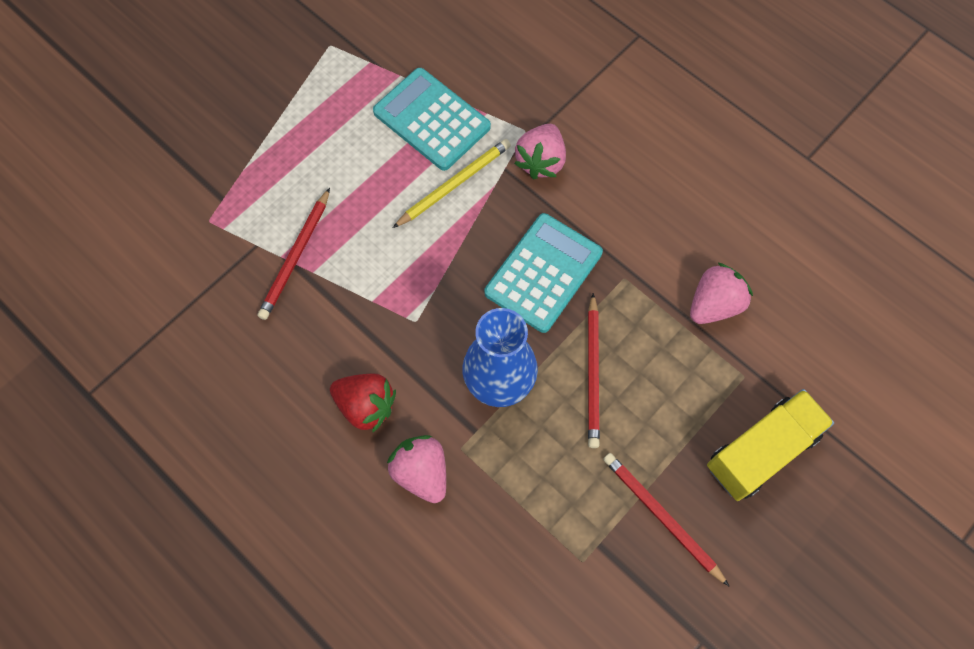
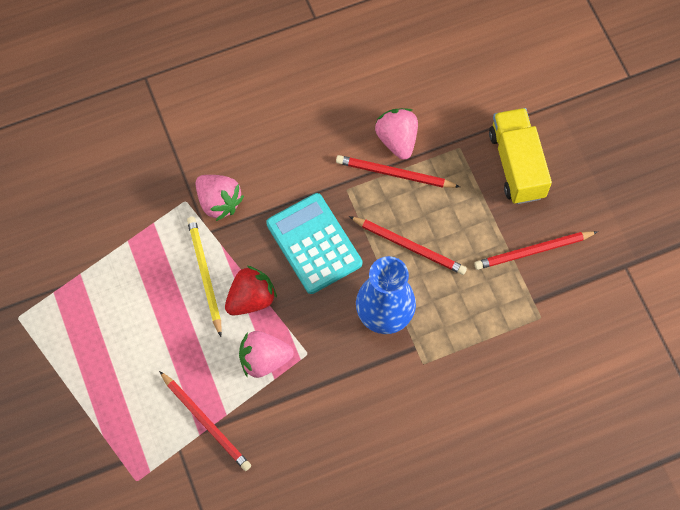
camera: 65 degrees left, 0 degrees up
red strawberry [330,373,396,433] -> red strawberry moved to [225,266,277,315]
turquoise calculator [373,68,491,171] -> none
pink strawberry [387,435,446,503] -> pink strawberry moved to [239,331,294,378]
none -> red pencil [336,155,460,188]

